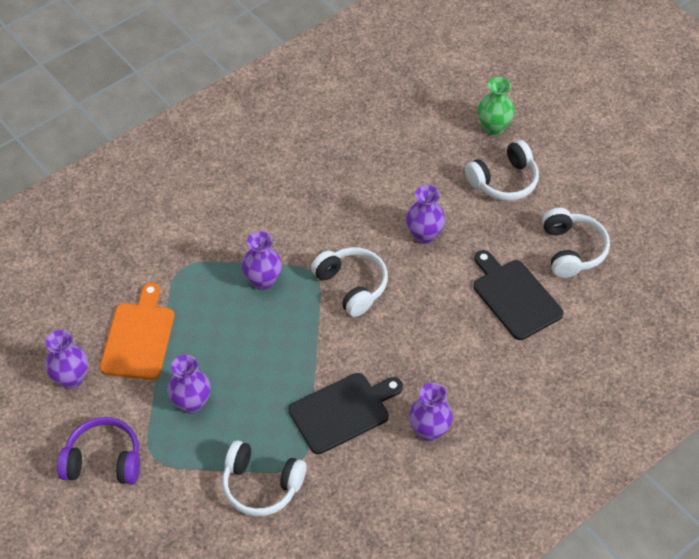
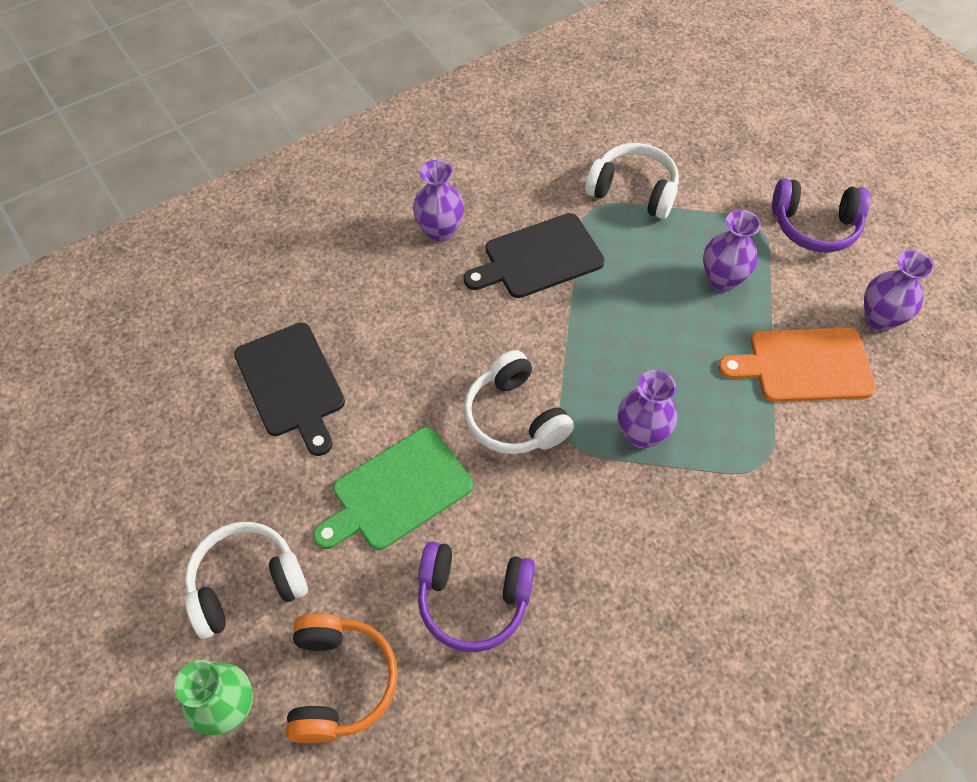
camera: 175 degrees left, 5 degrees up
orange cutting board [100,283,174,380] -> orange cutting board turned 75 degrees clockwise [718,328,876,402]
purple vase [406,185,445,244] -> green cutting board [313,427,473,550]
white headphones [542,208,610,278] -> none
none -> orange headphones [285,613,398,744]
none -> purple headphones [418,541,535,652]

